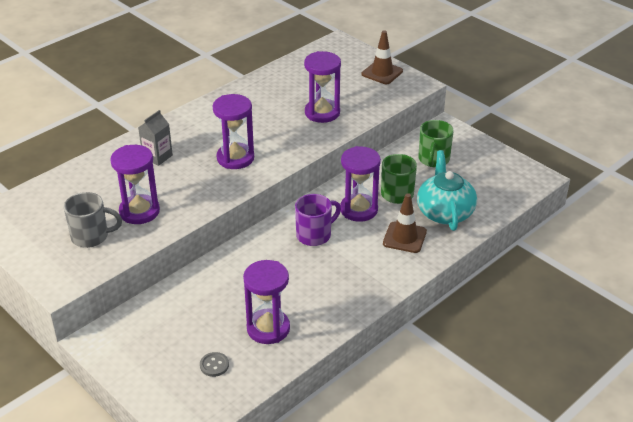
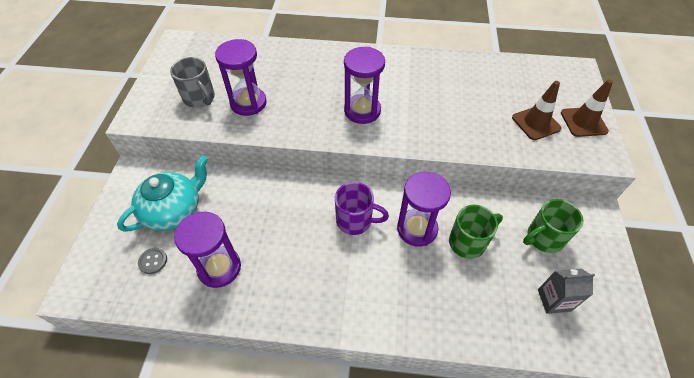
camera: 50 degrees right, 15 degrees up
grey carton [138,110,173,166] -> grey carton moved to [538,268,595,314]
purple hourglass [304,51,341,123] -> none
brown traffic cone [383,193,427,253] -> brown traffic cone moved to [512,81,562,140]
turquoise teapot [417,150,477,231] -> turquoise teapot moved to [117,155,208,232]

